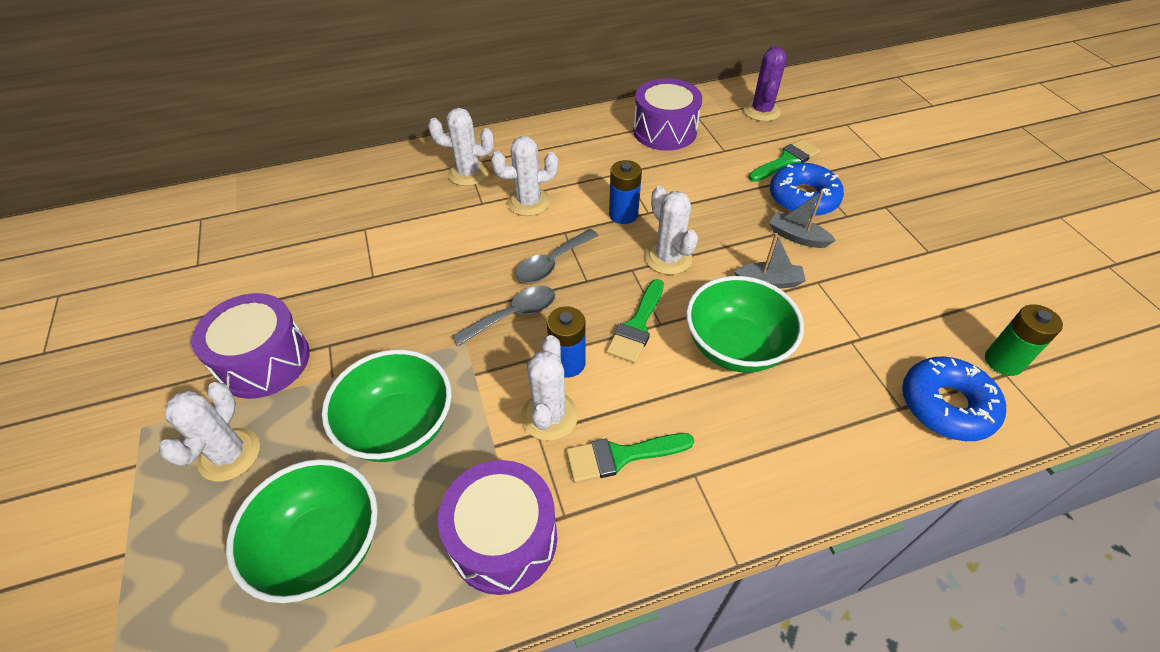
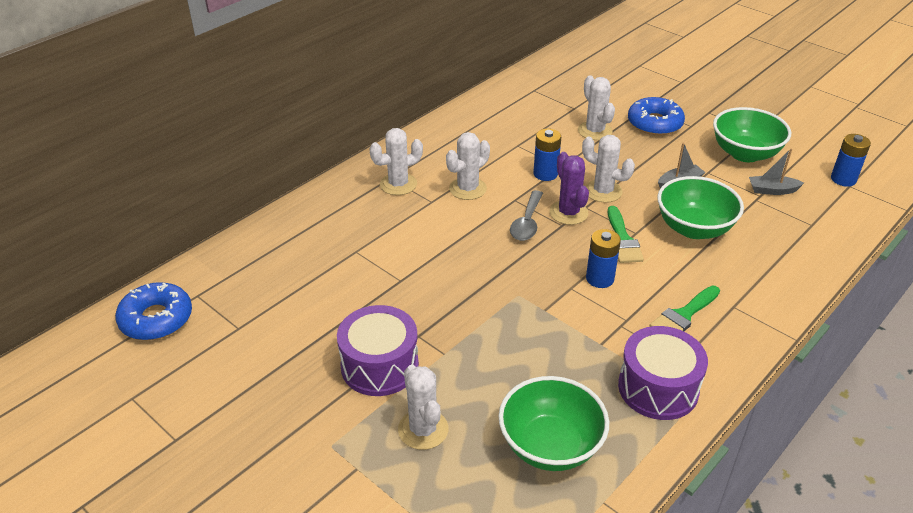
camera: 30 degrees left, 10 degrees down
green bowl [322,349,452,462] -> green bowl moved to [713,107,791,162]
grey spoon [452,286,555,346] -> none
white cactus [521,335,578,441] -> white cactus moved to [578,75,615,140]
purple drum [633,78,702,151] -> none
purple cactus [743,46,787,121] -> purple cactus moved to [549,152,589,225]
green brush [749,139,821,182] -> none
grey boat [769,191,836,248] -> grey boat moved to [749,148,804,195]
blue donut [902,357,1006,441] -> blue donut moved to [115,282,192,340]
green battery [985,304,1063,376] -> blue battery [831,134,871,187]

